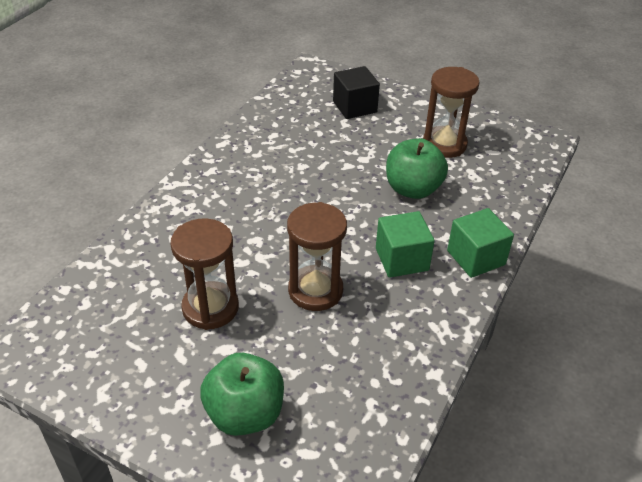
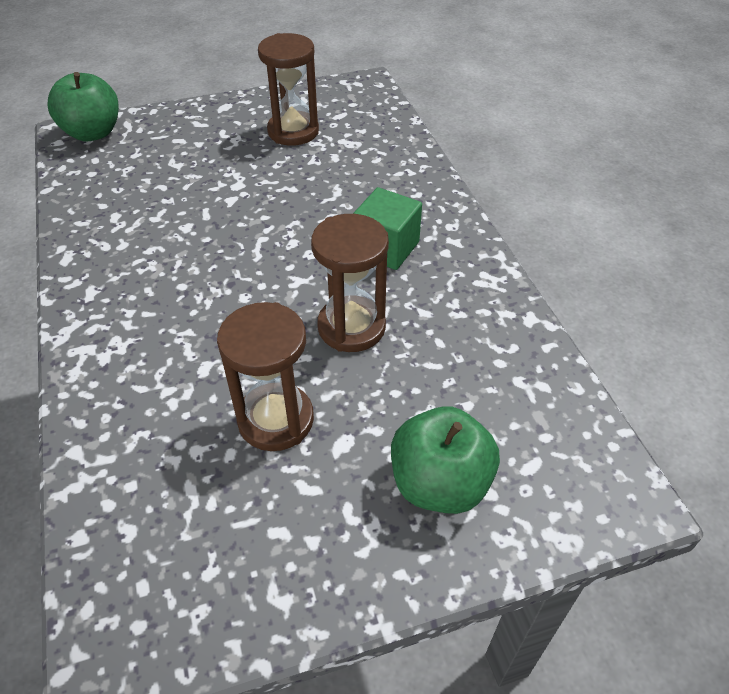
camera: 45 degrees left, 5 degrees up
black cube [333,66,380,119] -> none
green apple [386,138,448,199] -> green apple moved to [48,72,119,141]
green cube [447,208,514,278] -> none

